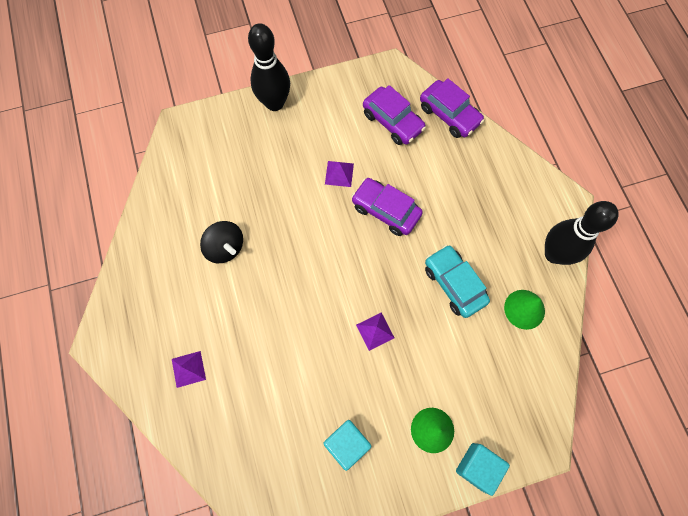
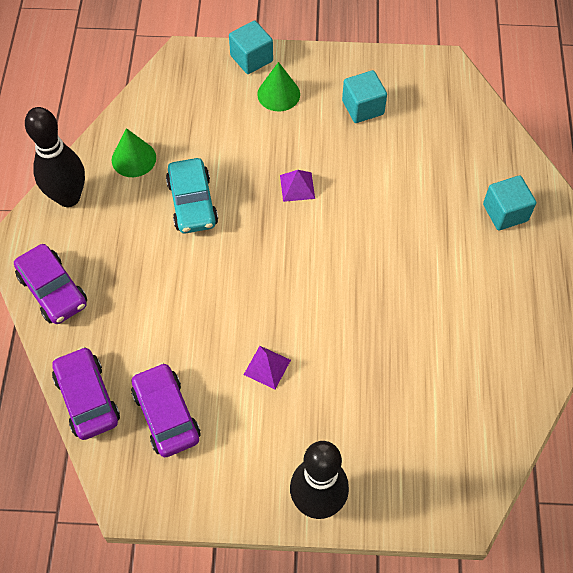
camera: 160 degrees left, 10 degrees down
purple pyramid [172,351,206,388] -> turquoise cube [483,176,536,231]
black spinning top [200,221,243,263] -> none
purple car [351,178,423,236] -> purple car moved to [14,244,87,324]

